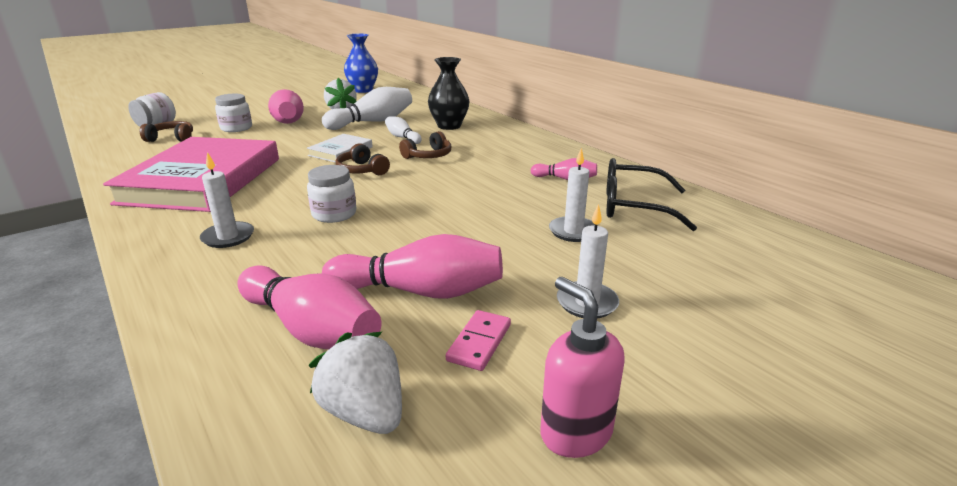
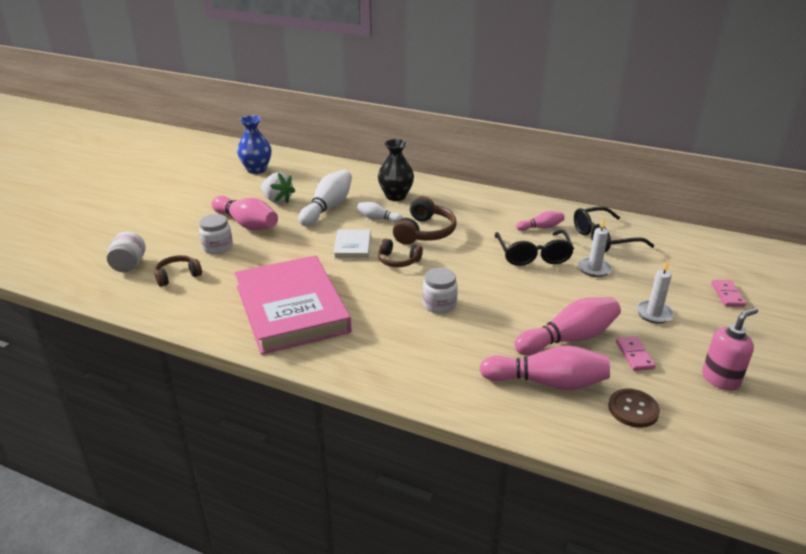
camera: 30 degrees left, 5 degrees up
white candle [200,152,254,248] -> none
white strawberry [308,332,402,434] -> brown button [608,389,660,428]
brown headphones [399,131,451,159] -> brown headphones [393,196,457,245], size x1.59
pink soap dispenser [540,277,625,458] -> pink soap dispenser turned 120 degrees clockwise [702,308,758,391]
none -> black glasses [495,230,574,266]
none -> pink domino [711,280,746,307]

